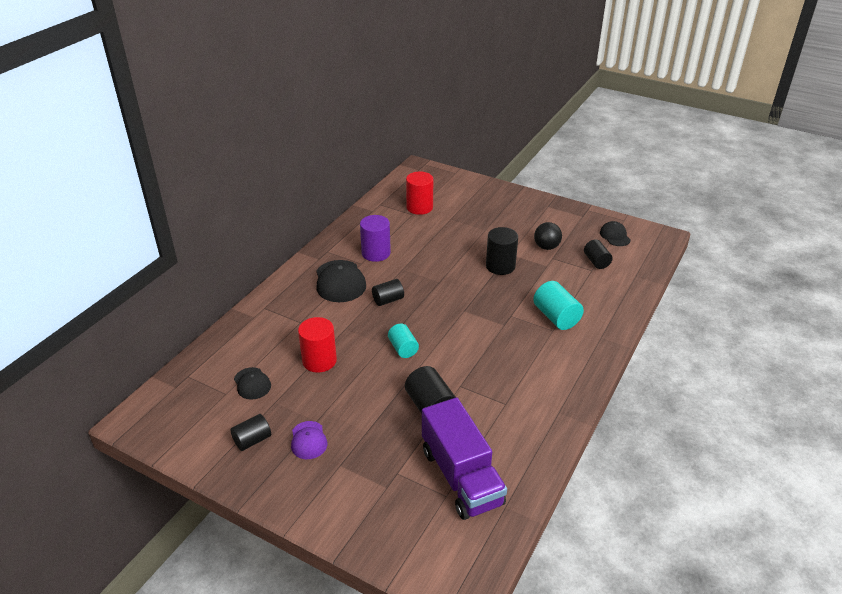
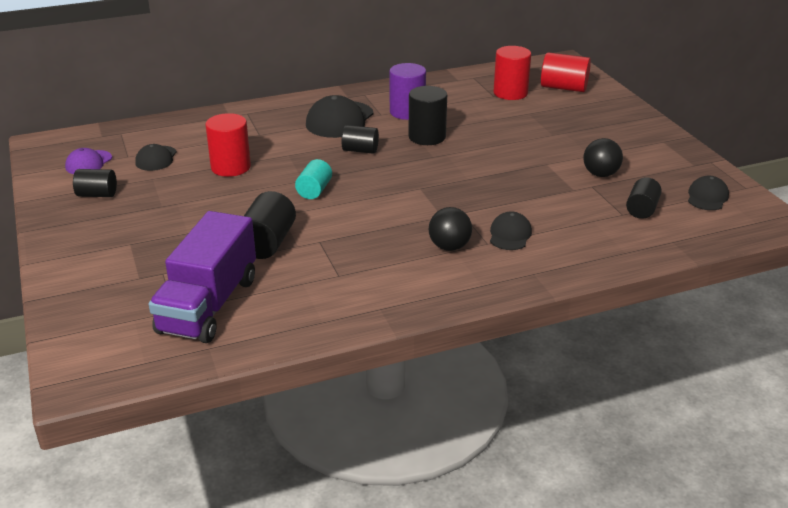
camera: 40 degrees right, 5 degrees down
purple cap [291,421,327,459] -> purple cap moved to [65,148,112,174]
black cylinder [486,227,518,275] -> black cylinder moved to [408,86,447,145]
turquoise cylinder [533,281,584,330] -> black cap [490,211,532,250]
none -> black ball [428,207,472,251]
none -> red cylinder [541,52,591,92]

